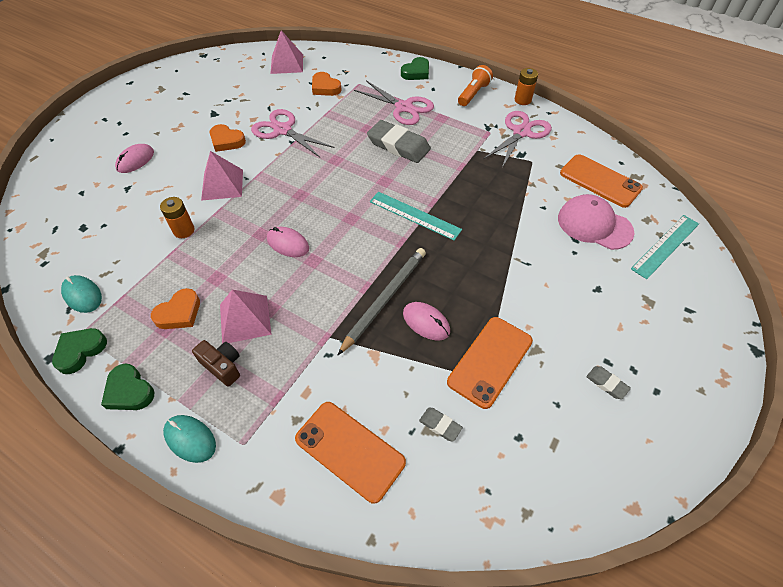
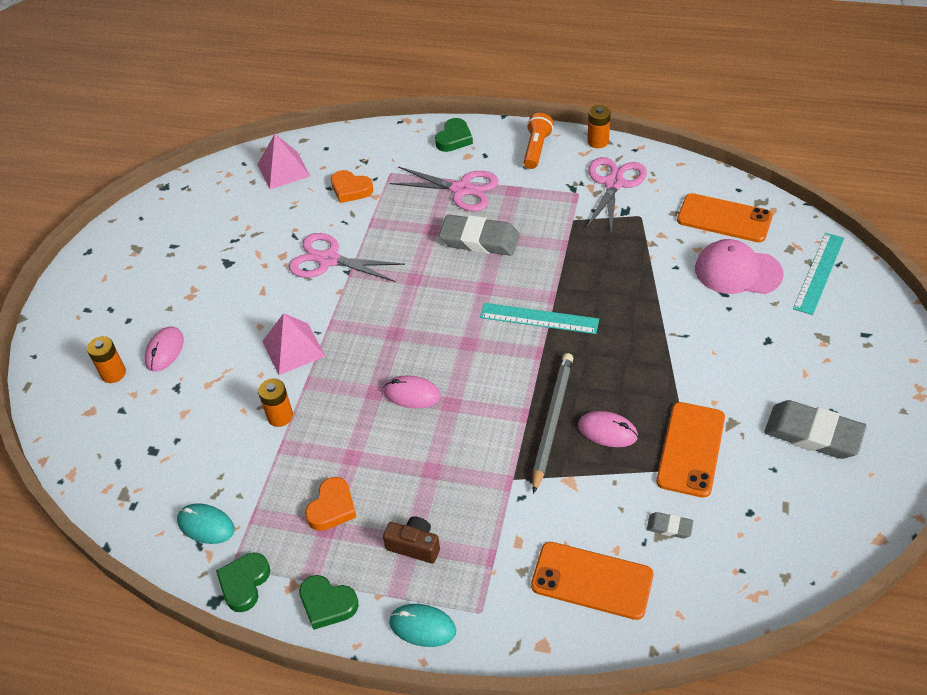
camera: 15 degrees left, 5 degrees down
orange heart [210,124,246,152] -> none
pink pyramid [220,290,272,344] -> none
grey eraser [586,366,631,399] -> grey eraser [764,400,866,459], size x2.19
none -> orange battery [87,336,126,383]

